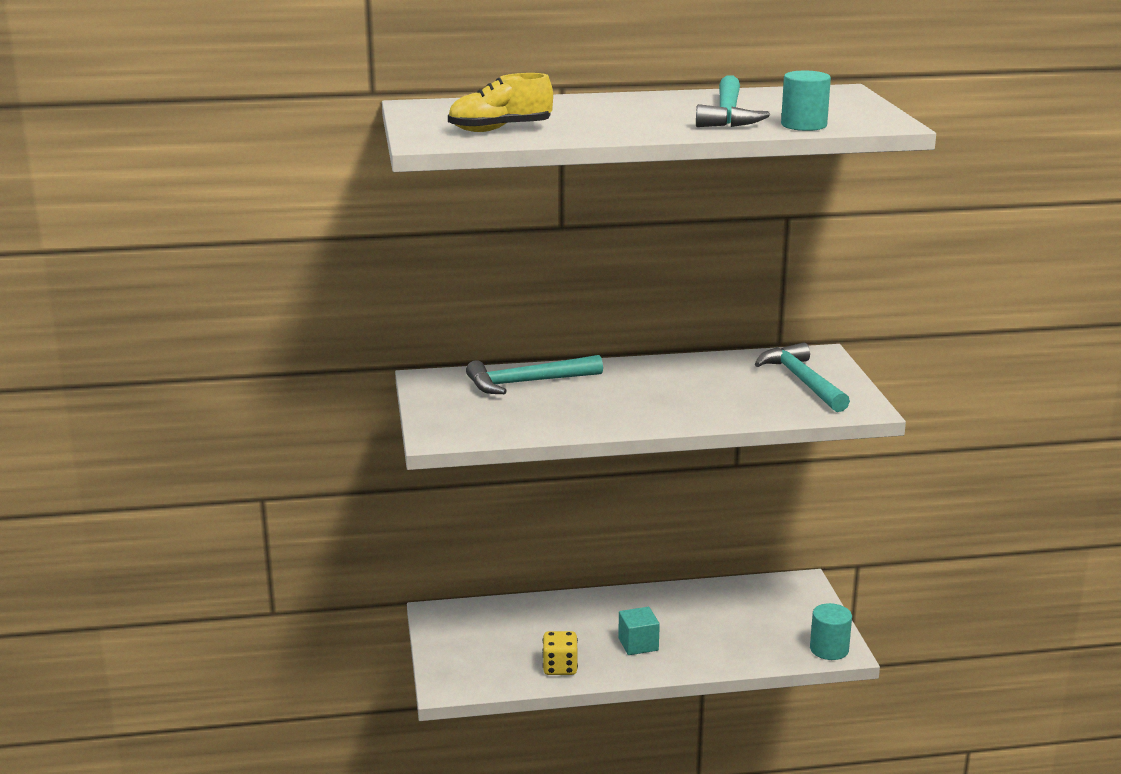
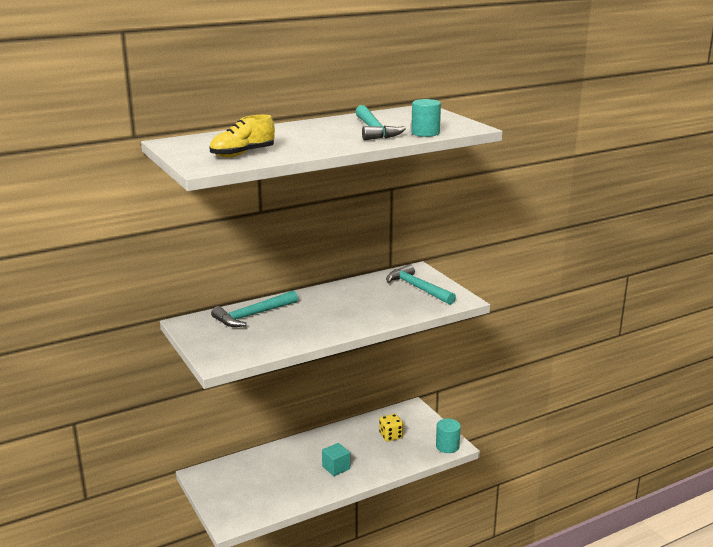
camera: 20 degrees left, 0 degrees up
yellow dice [543,631,578,675] -> yellow dice moved to [379,414,403,442]

